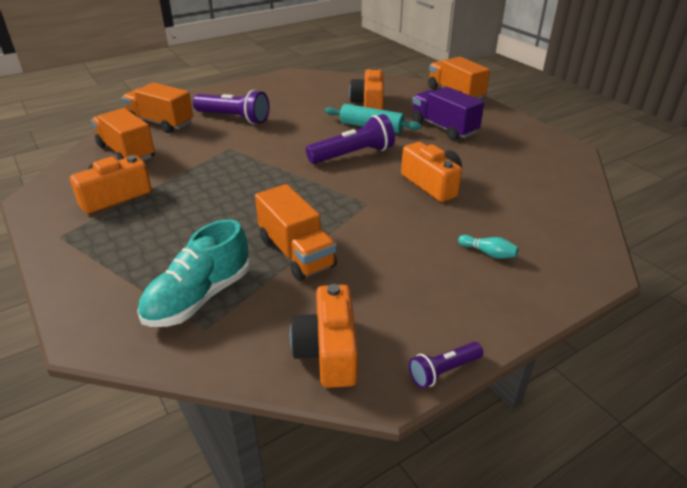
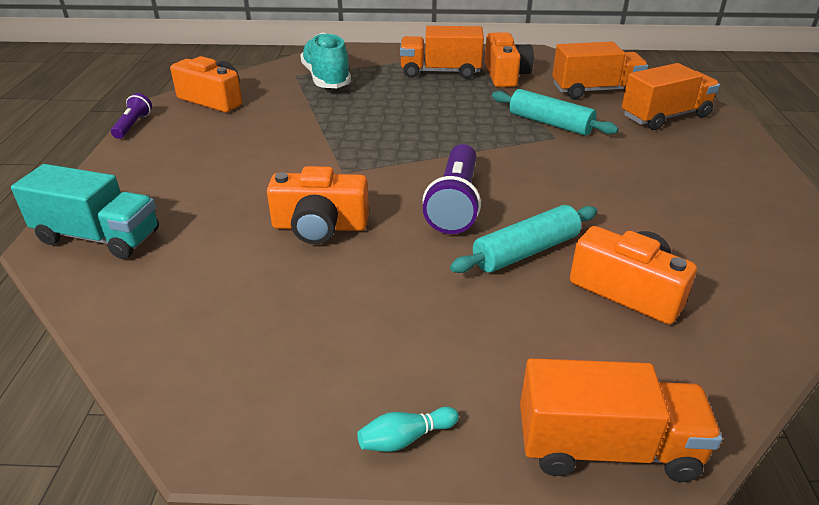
camera: 125 degrees right, 0 degrees up
purple flashlight [193,90,269,124] -> none
orange truck [255,184,337,281] -> orange truck moved to [400,26,484,79]
purple truck [412,87,484,140] -> none
turquoise bowling pin [458,235,519,259] -> turquoise bowling pin moved to [357,407,459,452]
none -> turquoise truck [11,164,159,259]
none -> turquoise rolling pin [492,89,618,136]

